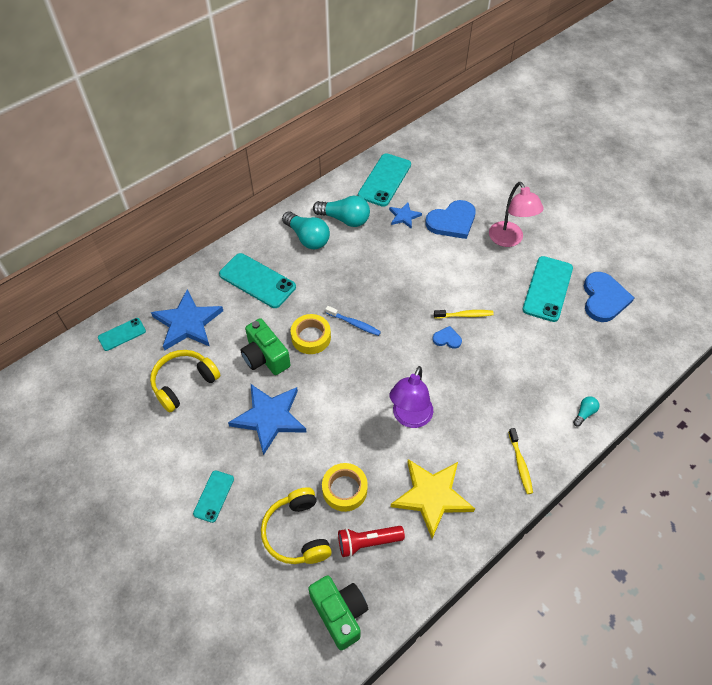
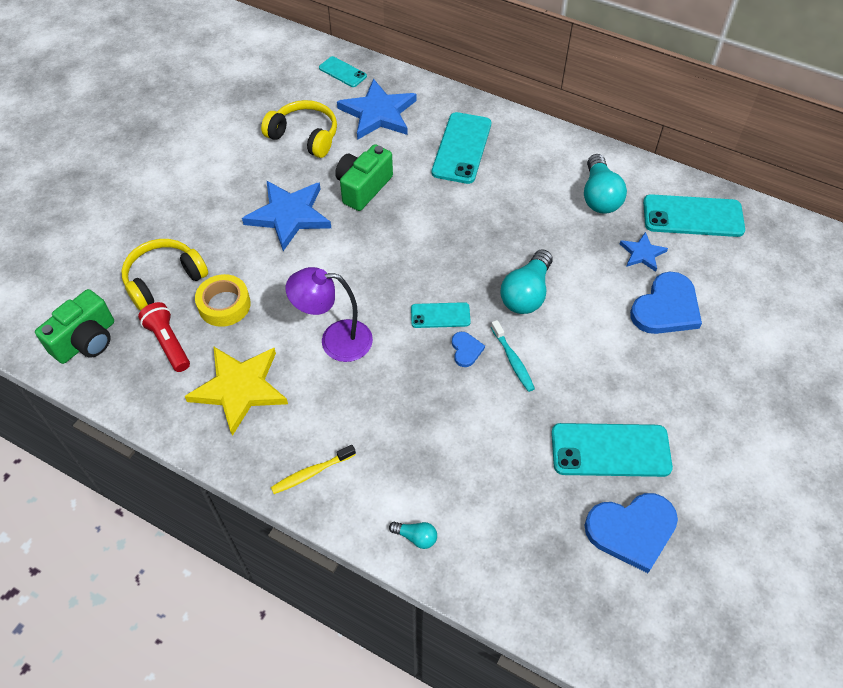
camera: 70 degrees right, 0 degrees up
turquoise phone [193,470,234,523] -> turquoise phone moved to [411,302,471,328]
turquoise light bulb [282,212,330,249] -> turquoise light bulb moved to [500,249,552,314]
yellow tape [291,314,331,354] -> none
blue toothbrush [325,306,381,336] -> none
blue heart [425,200,476,239] -> blue heart turned 90 degrees counterclockwise [630,272,702,334]
yellow toothbrush [434,310,494,319] -> turquoise toothbrush [491,320,535,392]
pink lamp [489,182,544,247] -> none

